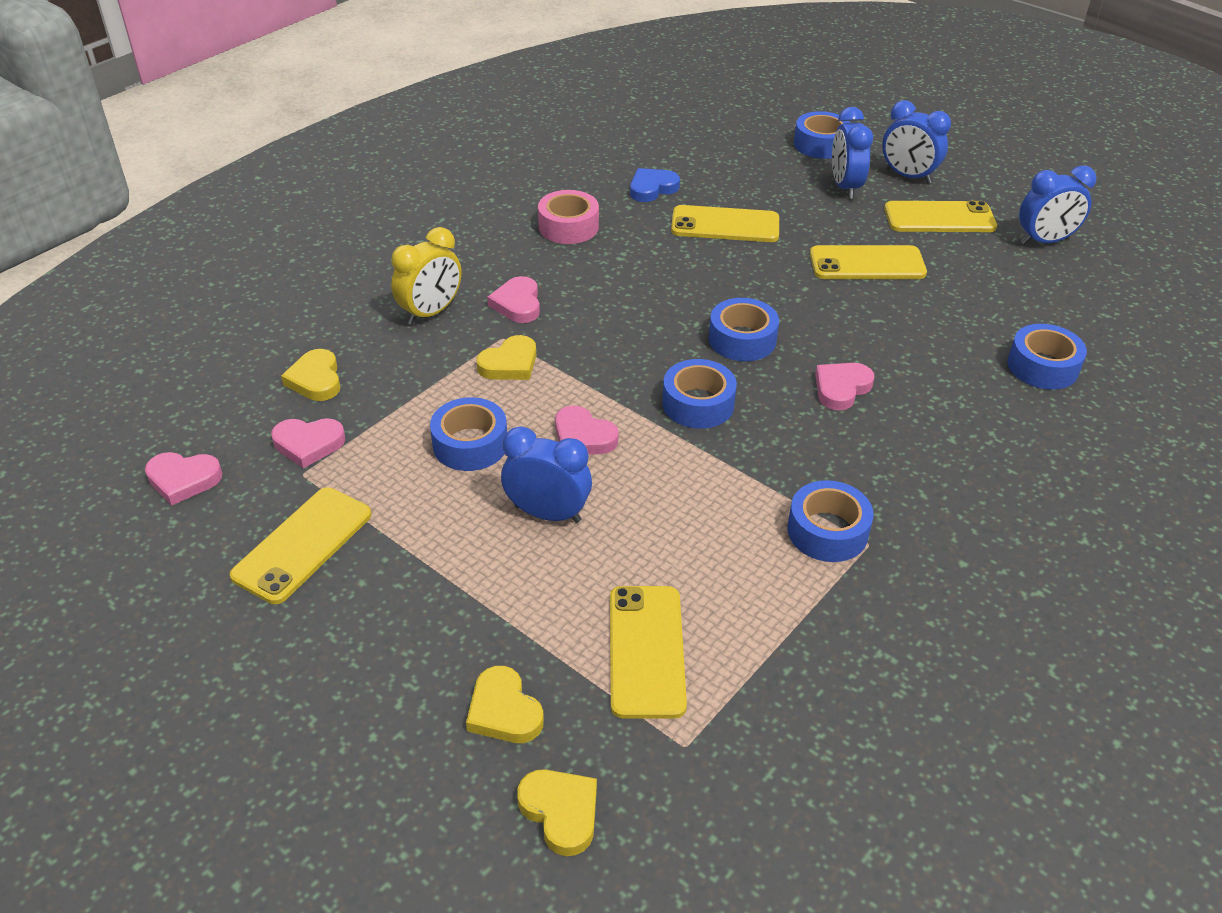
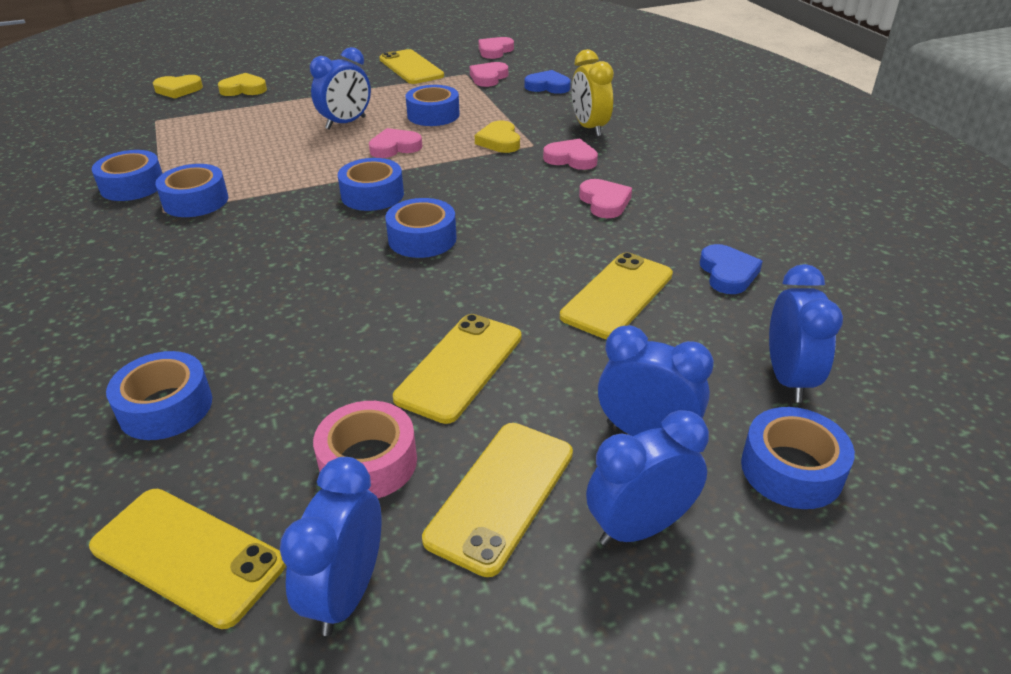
camera: 120 degrees right, 5 degrees down
yellow heart [281,349,340,401] -> blue heart [525,70,571,94]
pink tape [538,190,599,244] -> pink tape moved to [313,401,417,498]
yellow phone [610,586,687,719] -> yellow phone moved to [89,489,286,629]
pink heart [815,363,874,411] -> pink heart moved to [579,179,632,218]
none -> blue tape [92,150,163,201]
none -> blue clock [769,264,843,403]

